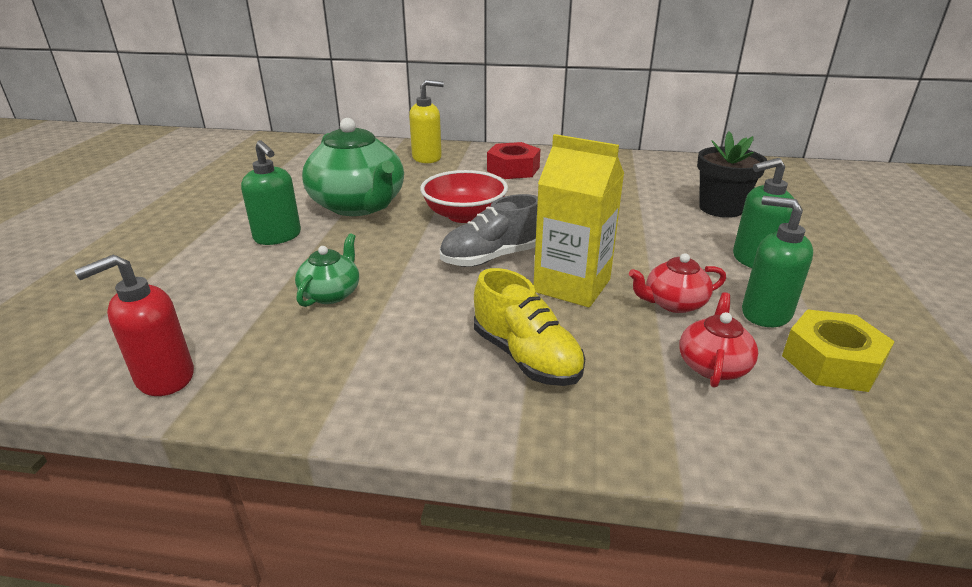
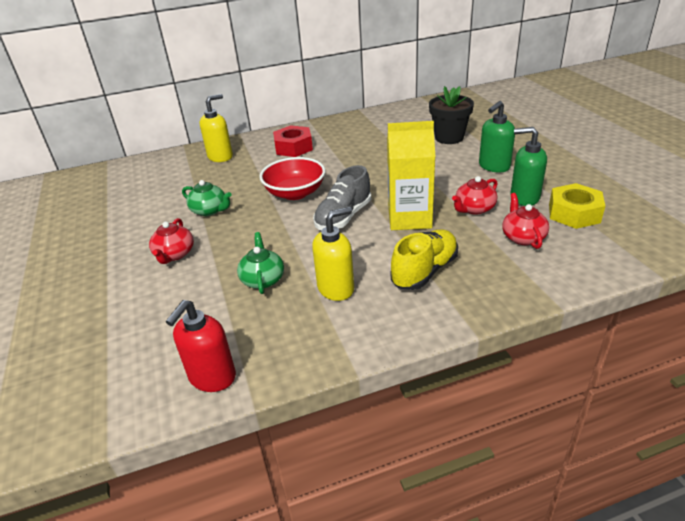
camera: 25 degrees left, 5 degrees up
green soap dispenser [241,140,301,245] -> red teapot [149,218,194,264]
green teapot [302,118,404,216] -> green teapot [182,180,232,216], size x0.49
yellow shoe [474,268,585,386] -> yellow shoe turned 75 degrees counterclockwise [391,229,458,290]
none -> yellow soap dispenser [312,207,354,301]

